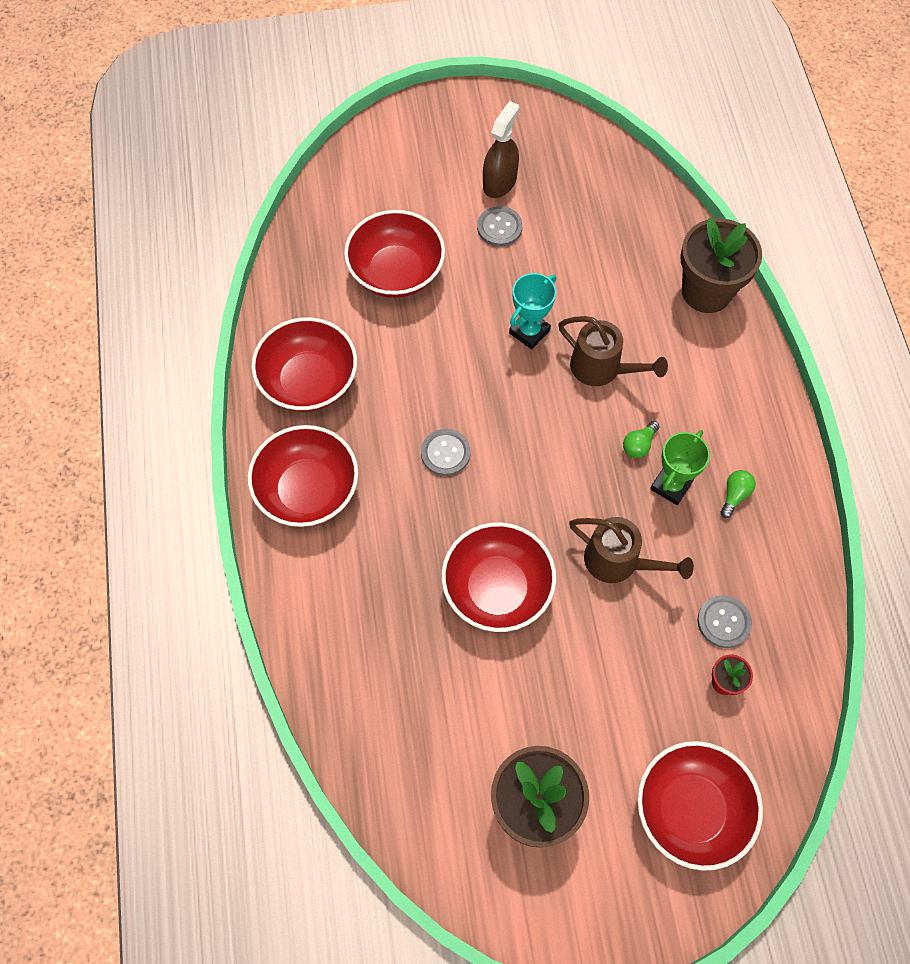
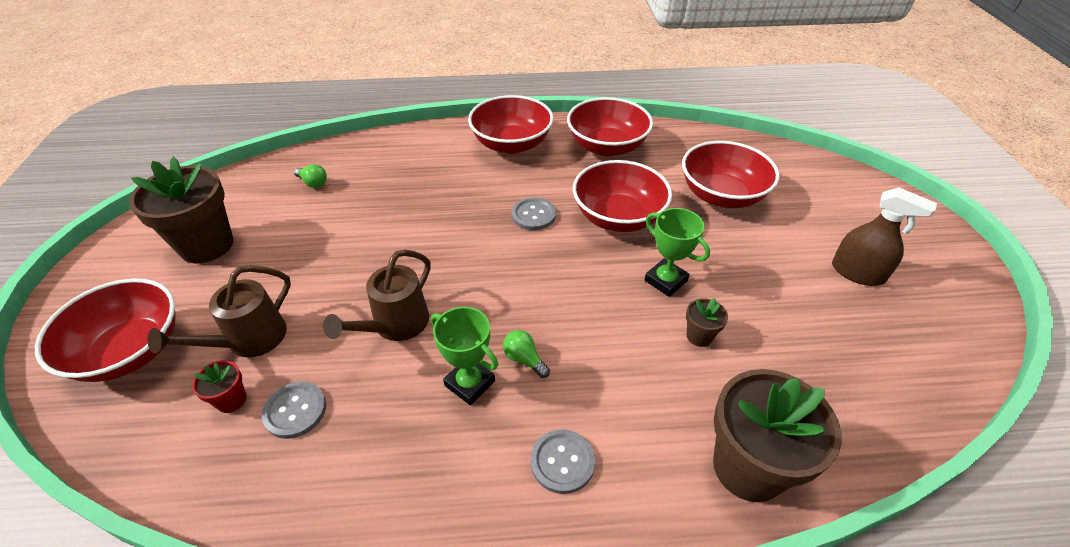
camera: 95 degrees right, 20 degrees down
red bowl [441,522,556,632] -> red bowl moved to [573,160,672,232]
grey button [477,206,523,247] -> grey button moved to [530,429,595,494]
turquoise trophy [509,273,556,349] -> green trophy [645,208,710,297]
brown watering can [558,316,668,386] -> brown watering can moved to [147,265,291,357]
green light bulb [721,470,756,518] -> green light bulb moved to [294,164,327,188]
none -> brown flower pot [686,298,728,347]

